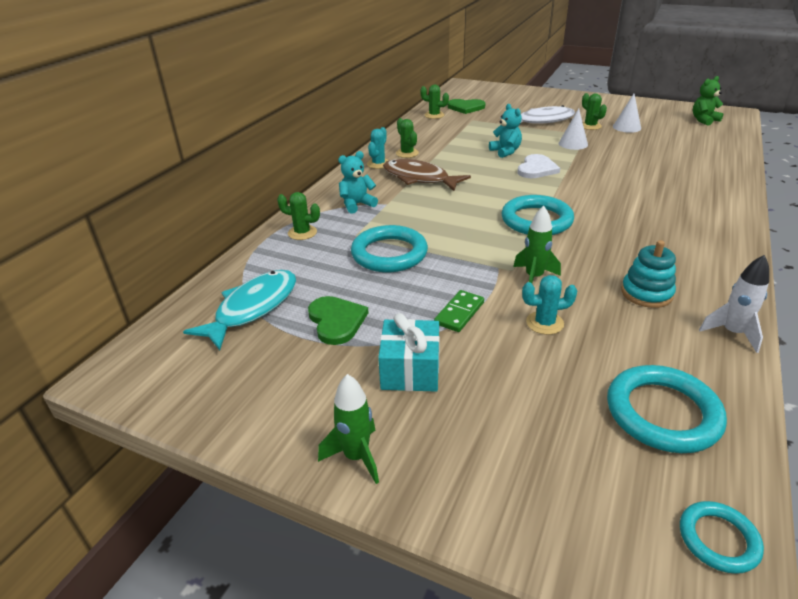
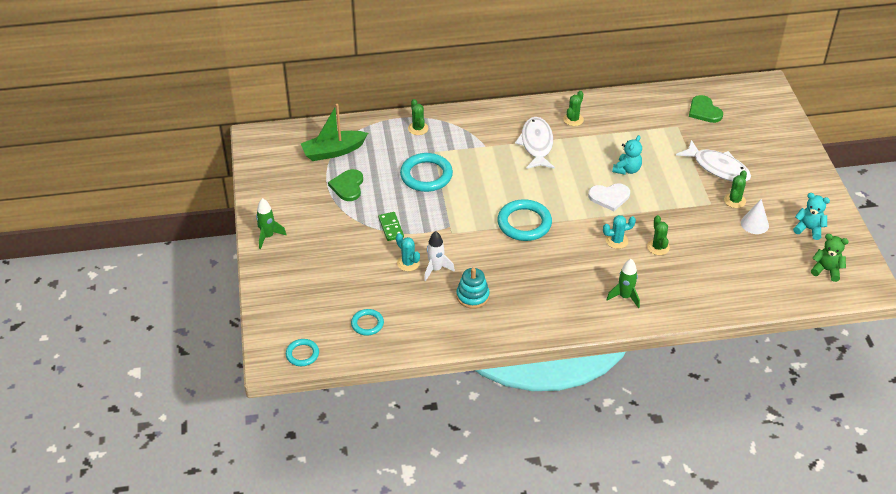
camera: 55 degrees right, 10 degrees up
turquoise fish [183,270,296,350] -> green boat [301,104,368,161]
green heart [308,296,368,345] -> green heart turned 150 degrees clockwise [328,169,363,201]
turquoise teddy bear [338,151,378,214] -> turquoise teddy bear moved to [793,193,830,240]
turquoise cactus [367,127,389,169] -> turquoise cactus moved to [603,215,636,249]
turquoise gift [378,313,440,392] -> none
brown fish [383,159,471,191] -> white fish [515,117,555,169]
green cactus [420,84,449,119] -> green cactus moved to [647,215,670,255]
green domino [434,290,484,332] -> green domino turned 75 degrees clockwise [378,212,404,241]
green rocket [513,206,561,283] -> green rocket moved to [606,259,640,308]
white cone [559,108,588,150] -> none
turquoise ring [607,365,727,453] -> turquoise ring [351,309,384,336], size x0.56
white rocket [699,255,769,353] -> white rocket moved to [424,231,455,281]

